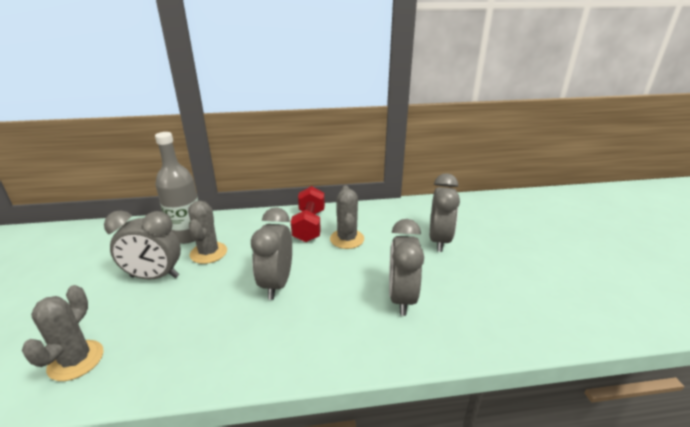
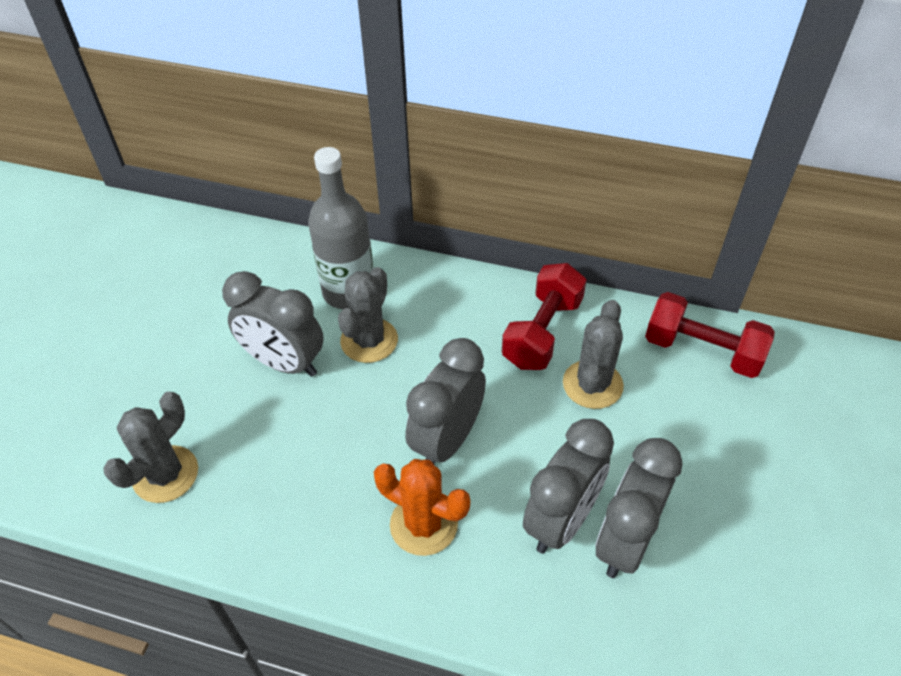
camera: 25 degrees right, 20 degrees up
grey clock [430,173,460,252] -> grey clock moved to [523,419,614,554]
none -> orange cactus [374,459,470,556]
none -> red dumbbell [645,292,775,378]

